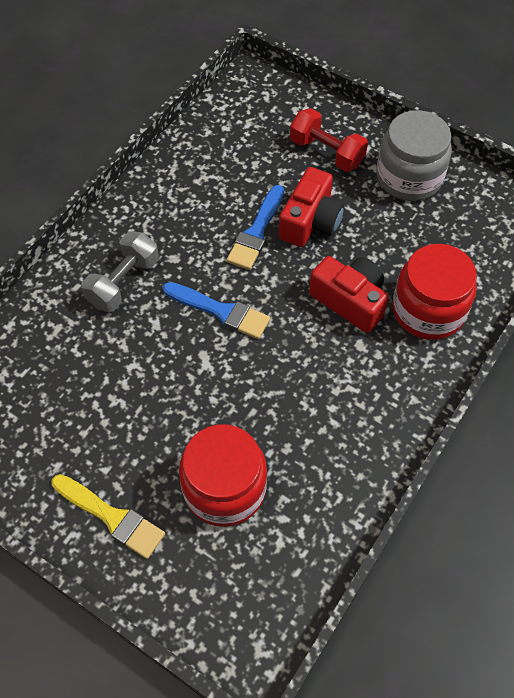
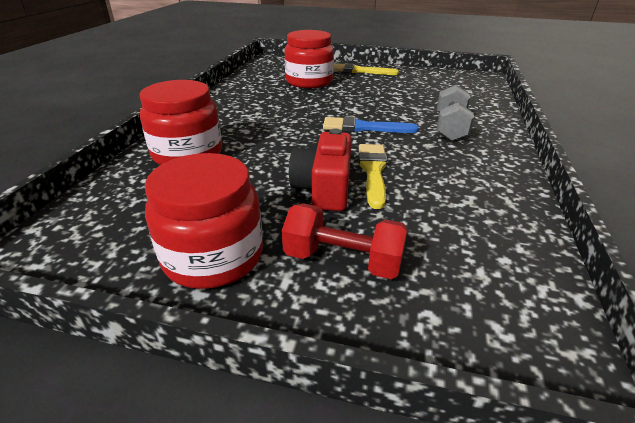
camera: 160 degrees right, 25 degrees down
blue brush [227,185,284,270] -> yellow brush [359,144,387,209]
red camera [309,256,389,333] -> none
grey jar [377,110,452,201] -> red jar [145,153,263,289]

